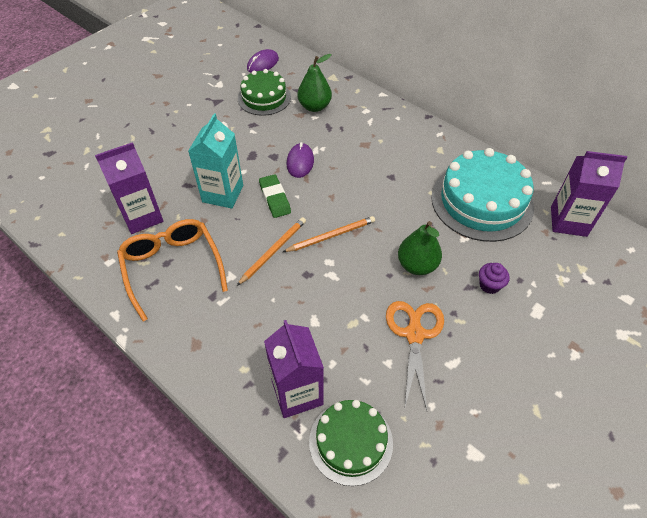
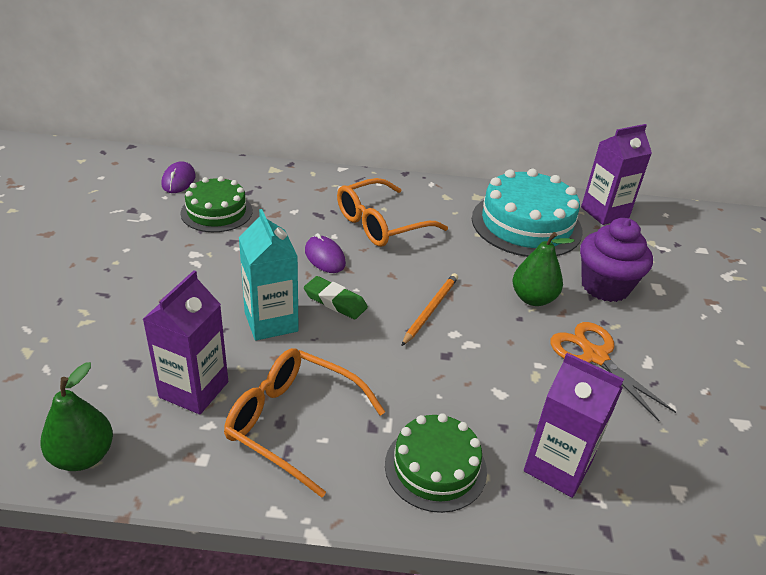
camera: 40 degrees left, 15 degrees down
orange pencil [237,217,306,286] -> none
green pear [298,54,332,112] -> green pear moved to [40,362,113,471]
green cake [309,400,393,486] -> green cake moved to [385,413,487,513]
purple cupcake [479,263,510,294] -> purple cupcake [580,218,653,302], size x2.15
none -> orange glasses [337,178,448,247]

